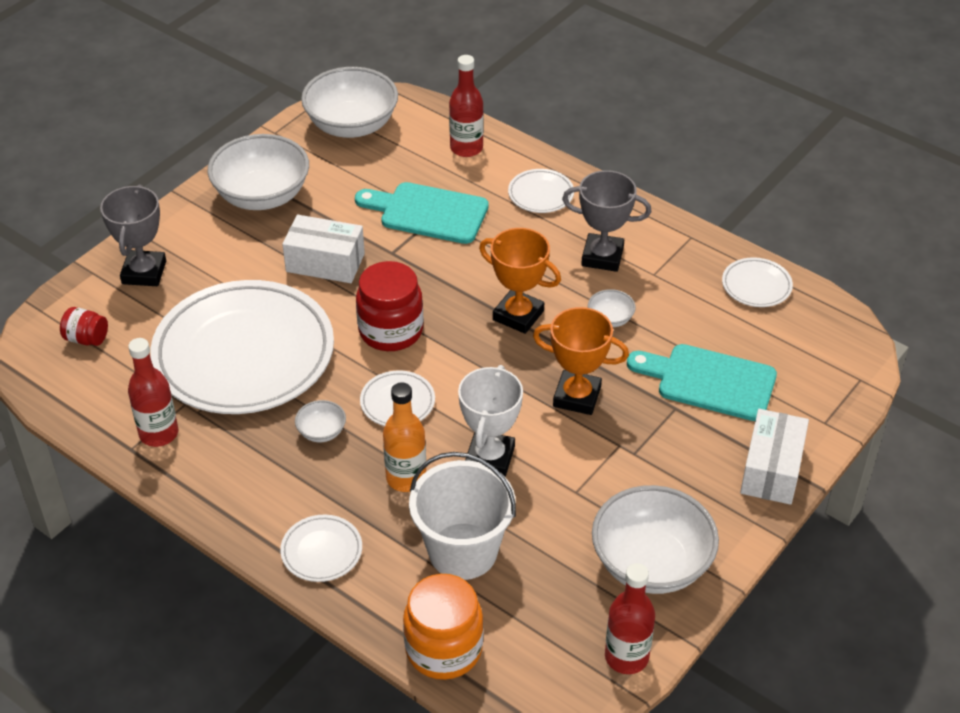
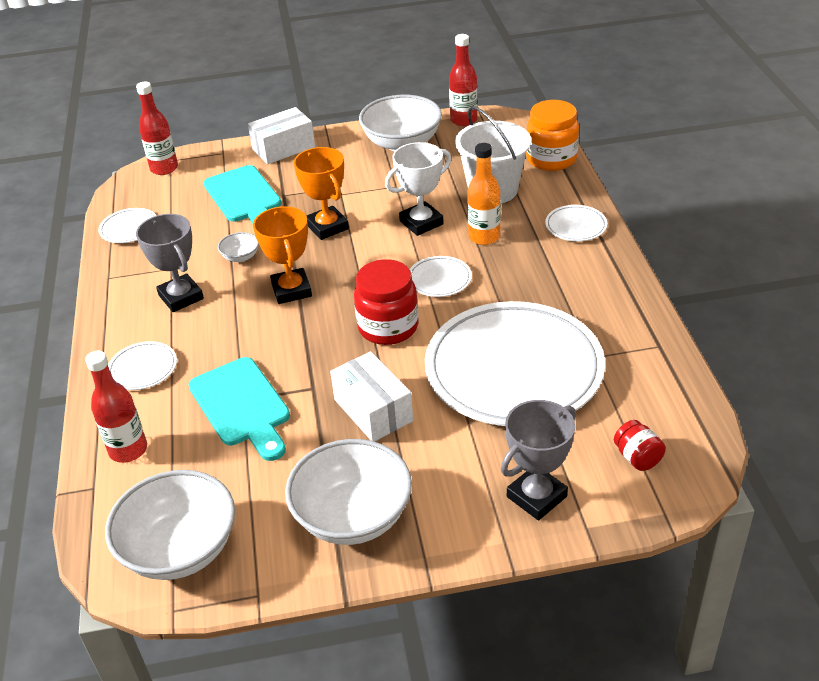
camera: 135 degrees left, 5 degrees down
red bottle [128,338,178,447] -> red bottle moved to [136,82,178,175]
white bowl [295,400,346,442] -> none

